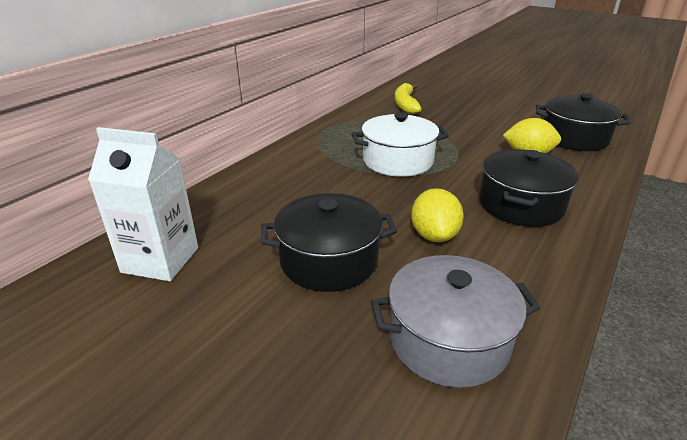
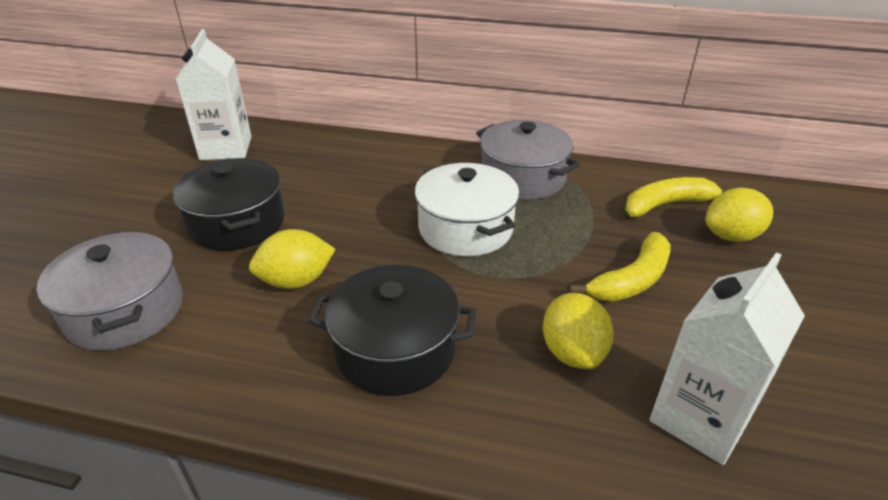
camera: 70 degrees right, 5 degrees up
black pot [536,93,631,151] -> white carton [650,252,805,465]
none -> grey pot [476,120,580,200]
none -> yellow banana [569,232,671,301]
none -> yellow lemon [705,188,773,242]

